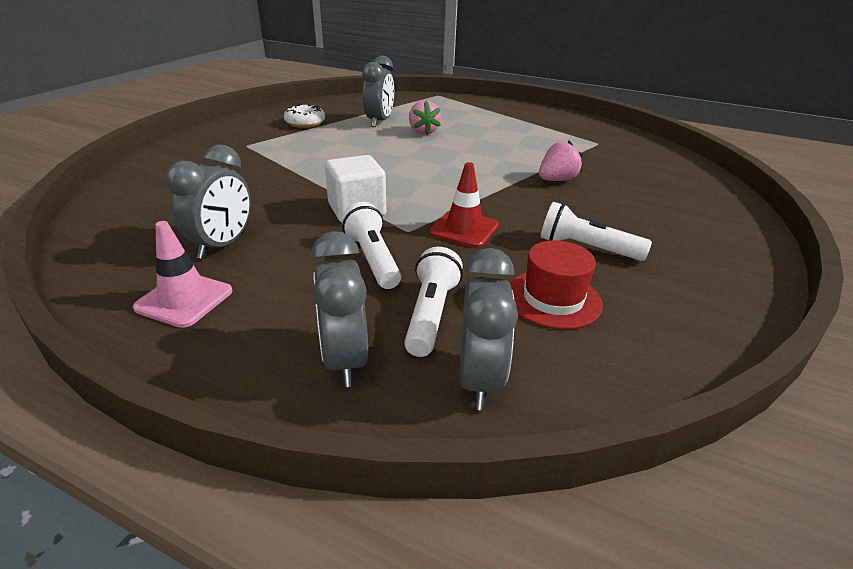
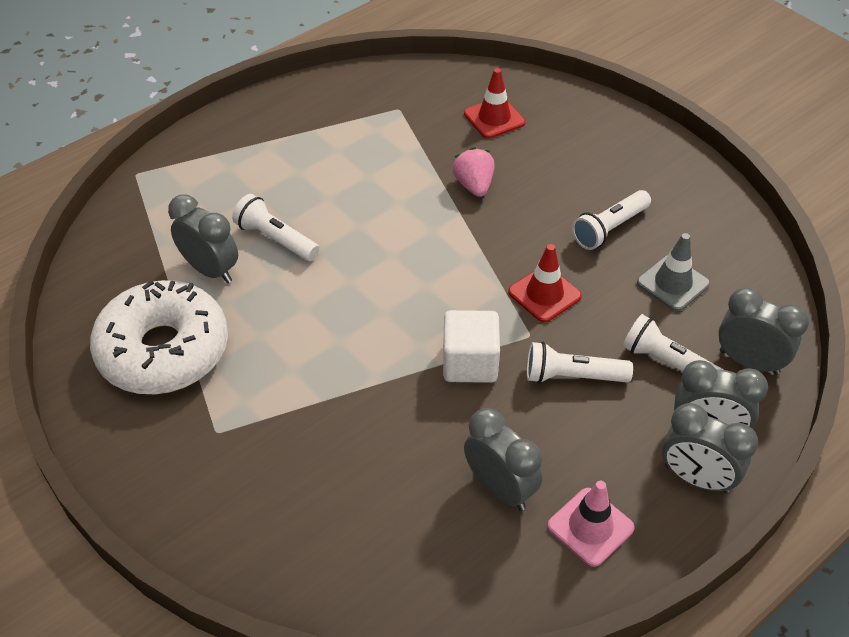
camera: 65 degrees left, 15 degrees up
white donut [284,105,325,128] -> white donut [90,280,228,394], size x2.15
pink strawberry [409,100,441,135] -> white flashlight [232,194,319,261]
red hat [510,240,603,329] -> grey traffic cone [637,233,710,311]
none -> red traffic cone [464,68,525,139]
none -> grey clock [662,403,758,493]

